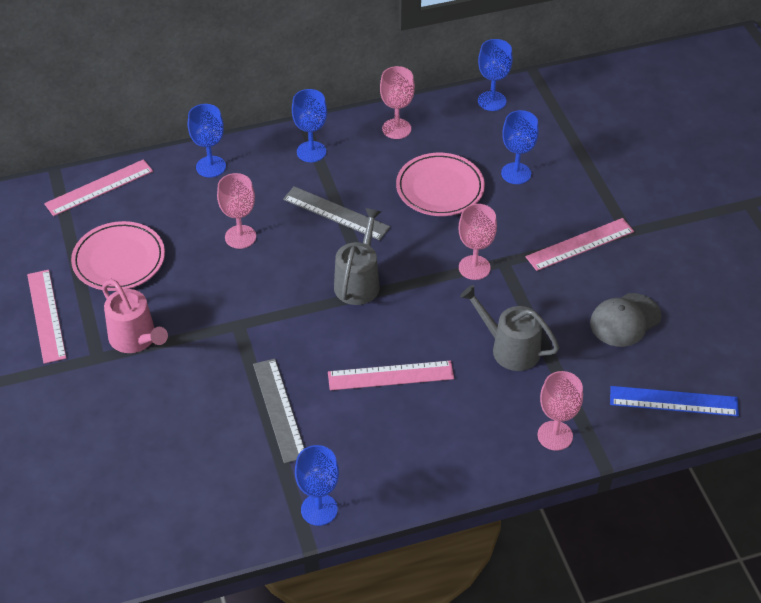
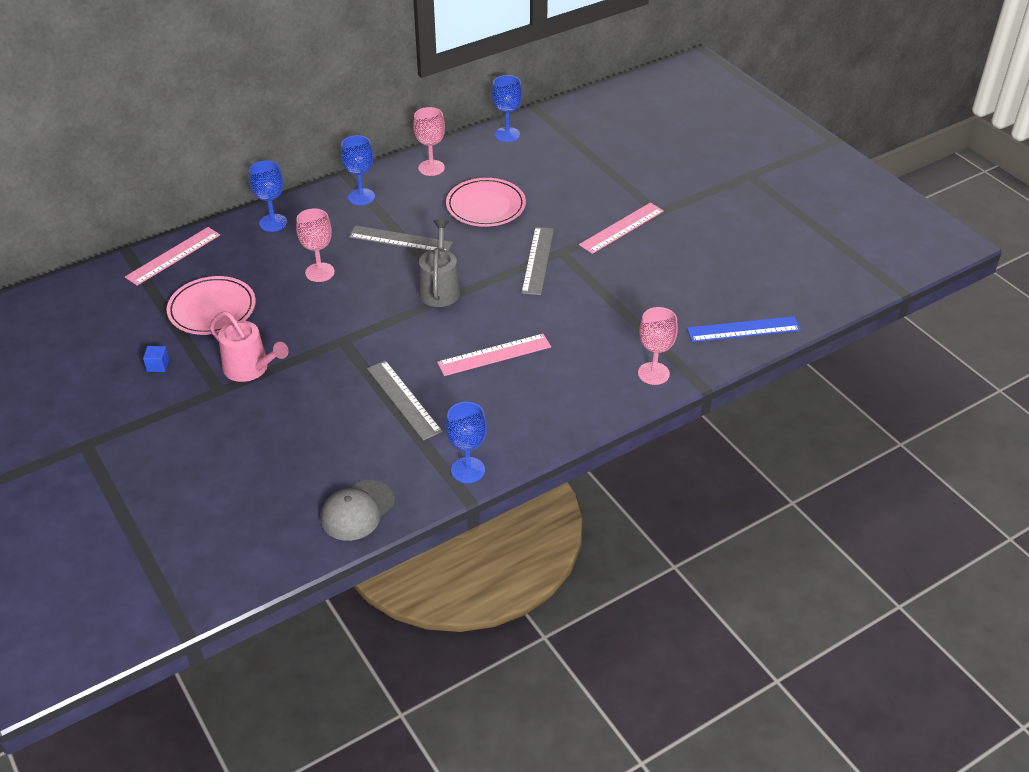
camera: 15 degrees left, 5 degrees down
pink ruler [27,270,66,364] -> blue cube [143,346,169,372]
pink goblet [459,204,497,280] -> grey ruler [521,227,554,295]
grey watering can [460,285,559,371] -> none
blue goblet [501,110,539,184] -> none
grey cap [590,293,662,347] -> grey cap moved to [320,480,395,541]

